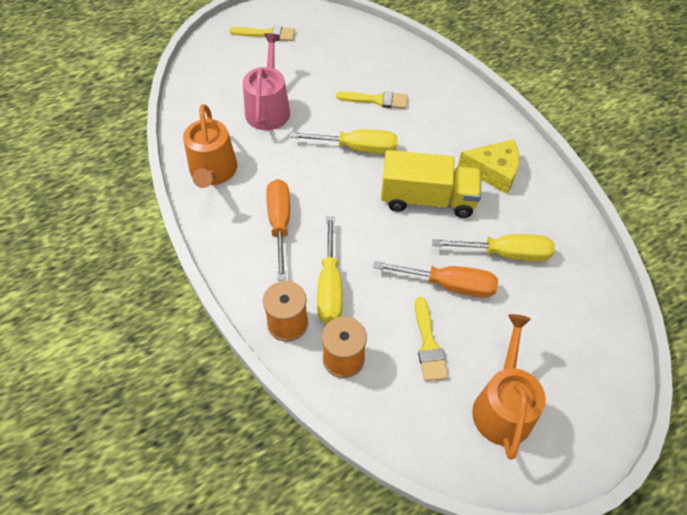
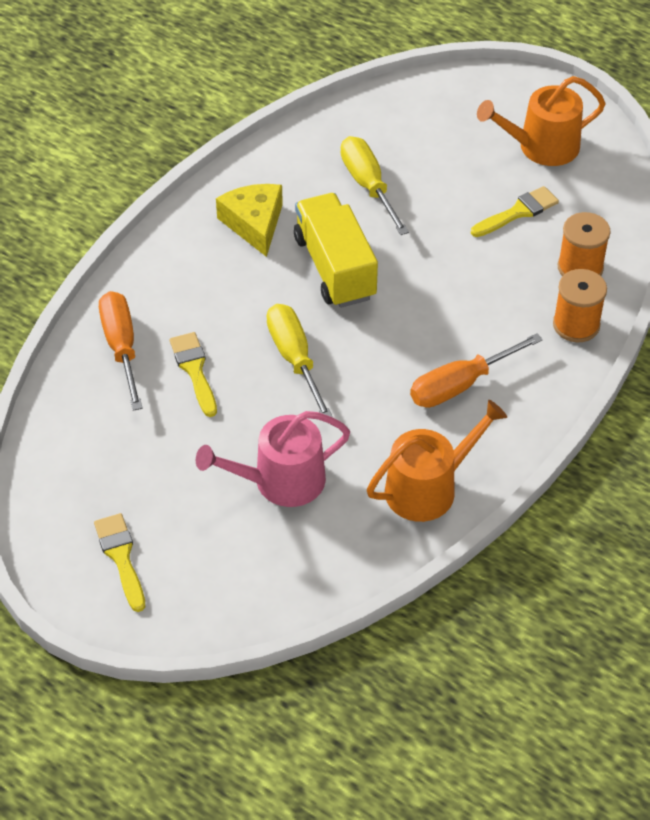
camera: 115 degrees left, 5 degrees down
yellow screwdriver [317,216,343,324] -> none
orange screwdriver [373,261,498,298] -> orange screwdriver moved to [99,291,143,411]

